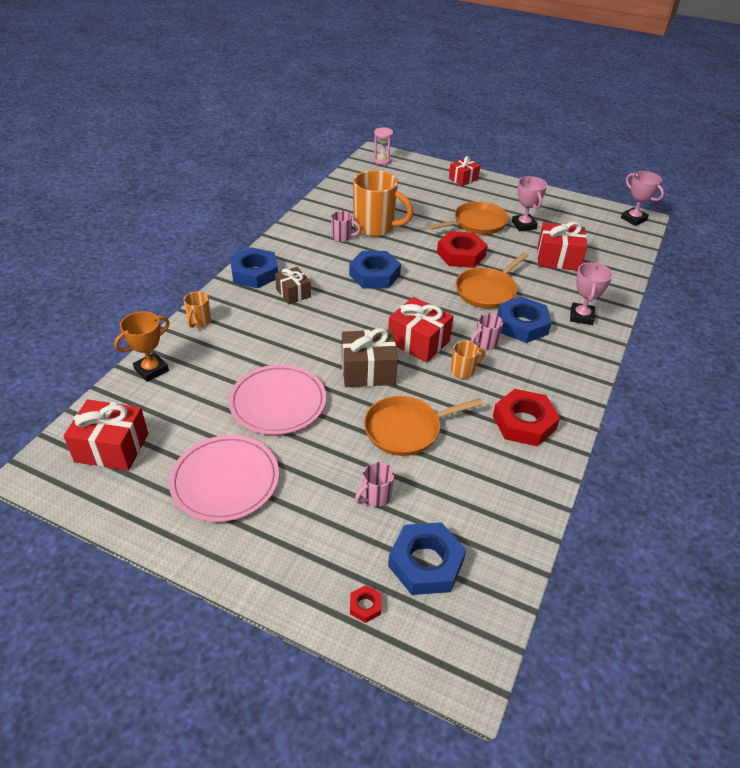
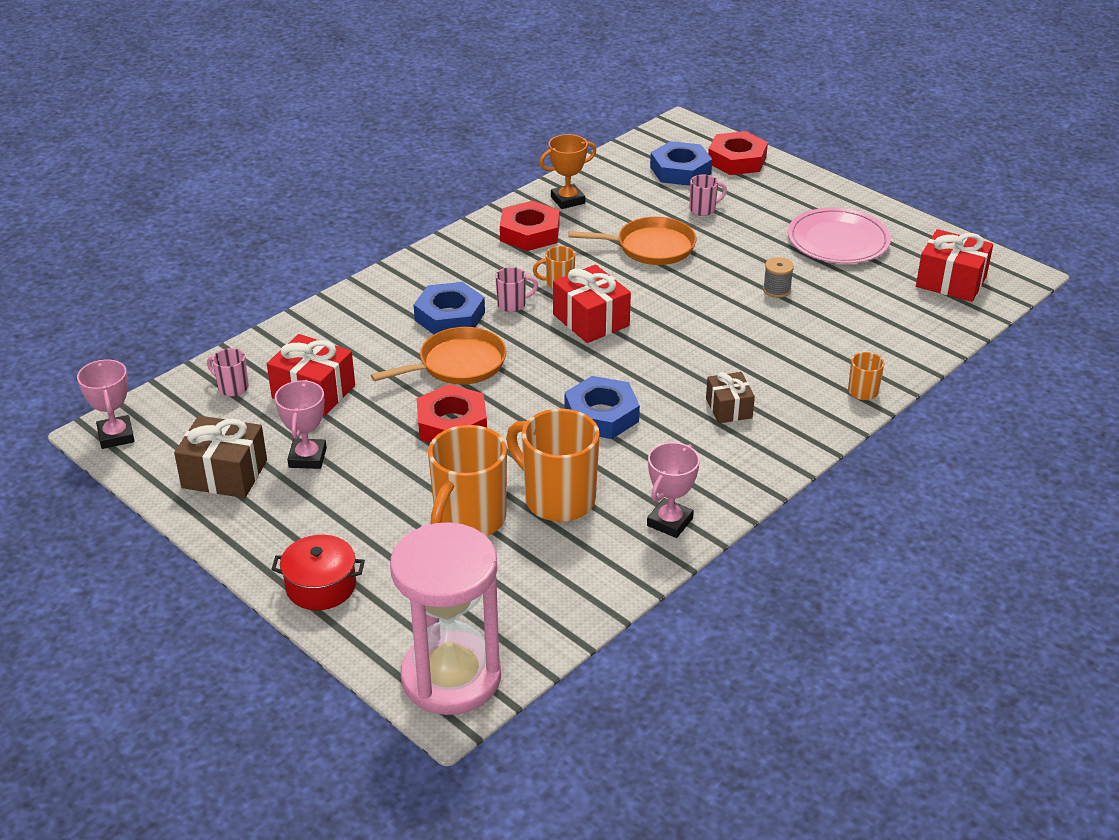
camera: 160 degrees left, 5 degrees down
orange trophy [114,311,170,382] -> orange trophy moved to [539,134,596,209]
pink plate [229,365,326,435] -> grey spool [763,257,794,298]
blue nut [230,247,278,289] -> none
pink mug [331,211,361,242] -> pink mug moved to [207,348,249,396]
brown gift [342,328,398,387] -> brown gift moved to [174,416,267,498]
red nut [350,585,381,623] -> red nut [708,131,768,175], size x2.26
pink hourglass [373,128,393,165] -> pink hourglass [390,522,501,715], size x2.38
orange pan [429,201,509,234] -> none
red gift [449,156,480,186] -> red pot [271,535,365,610]
pink trophy [570,262,613,325] -> pink trophy moved to [647,442,700,538]
none -> orange mug [428,425,507,536]

